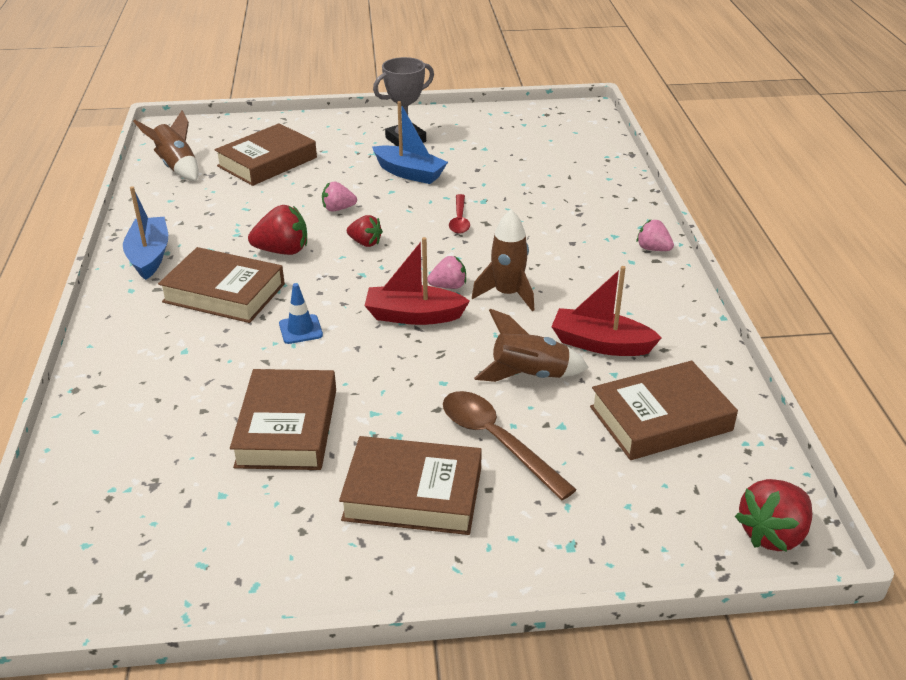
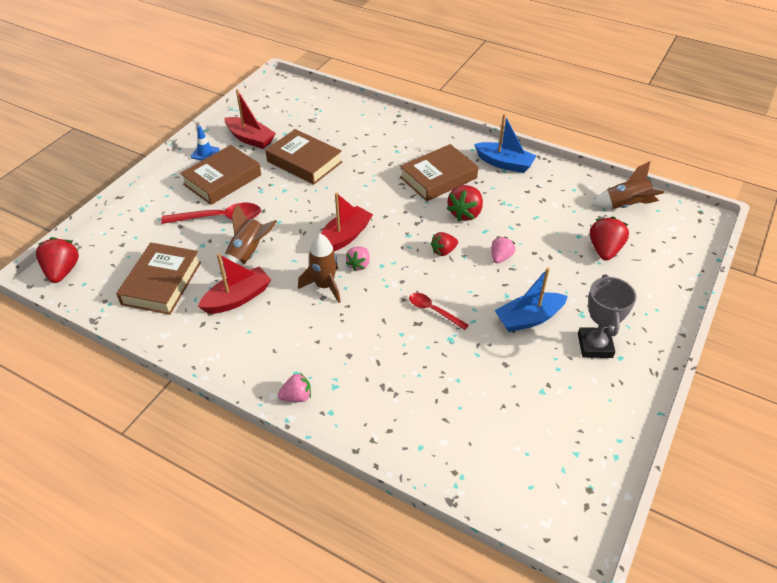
camera: 125 degrees right, 10 degrees up
brown book [214,123,317,186] -> red strawberry [590,217,629,261]
blue traffic cone [279,283,323,344] -> blue traffic cone moved to [191,126,220,161]
brown spoon [443,391,577,500] -> red spoon [161,203,261,224]
none -> red boat [225,89,276,149]

